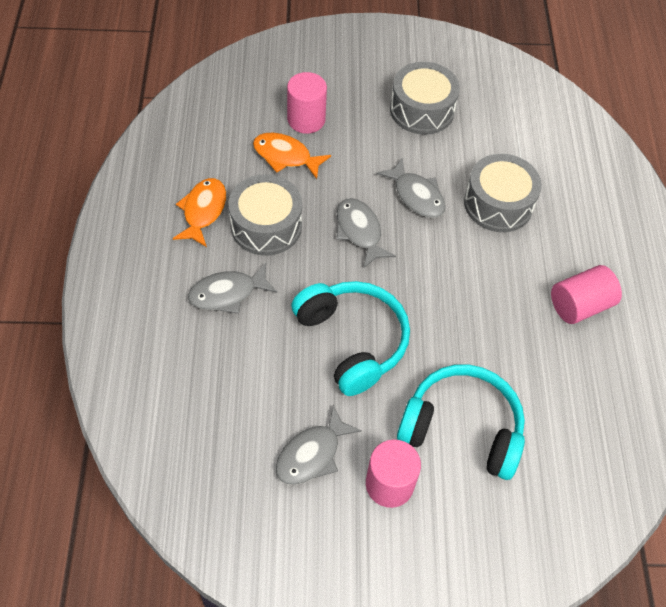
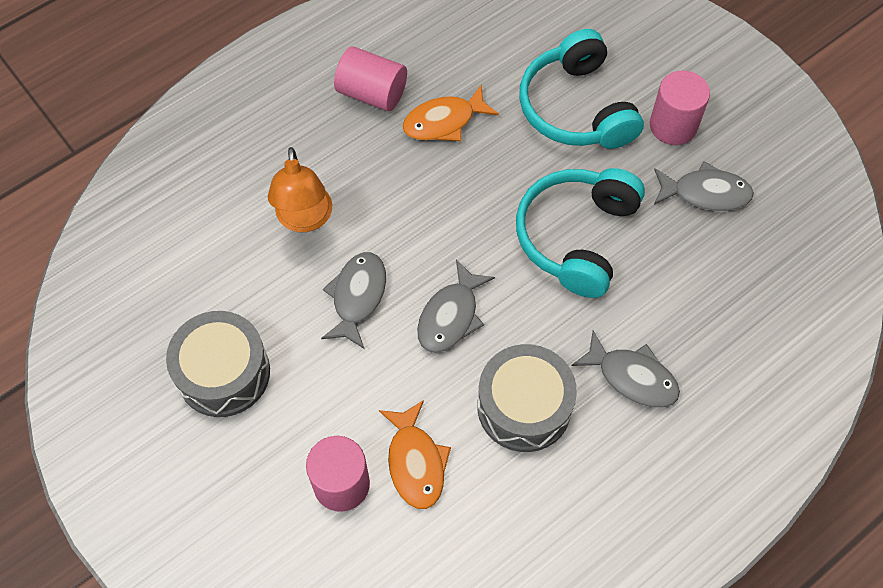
camera: 125 degrees left, 5 degrees up
orange fish [173,178,226,247] -> orange fish moved to [402,85,499,141]
grey drum [464,154,542,232] -> orange lamp [268,147,332,232]

